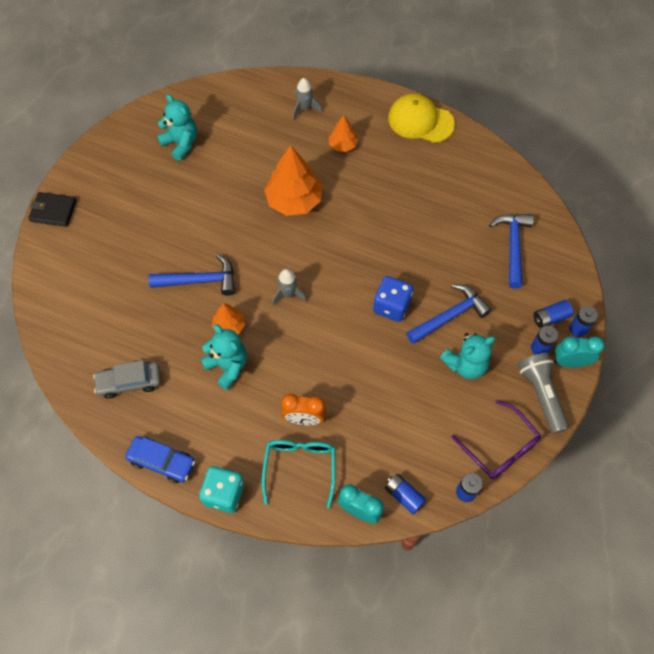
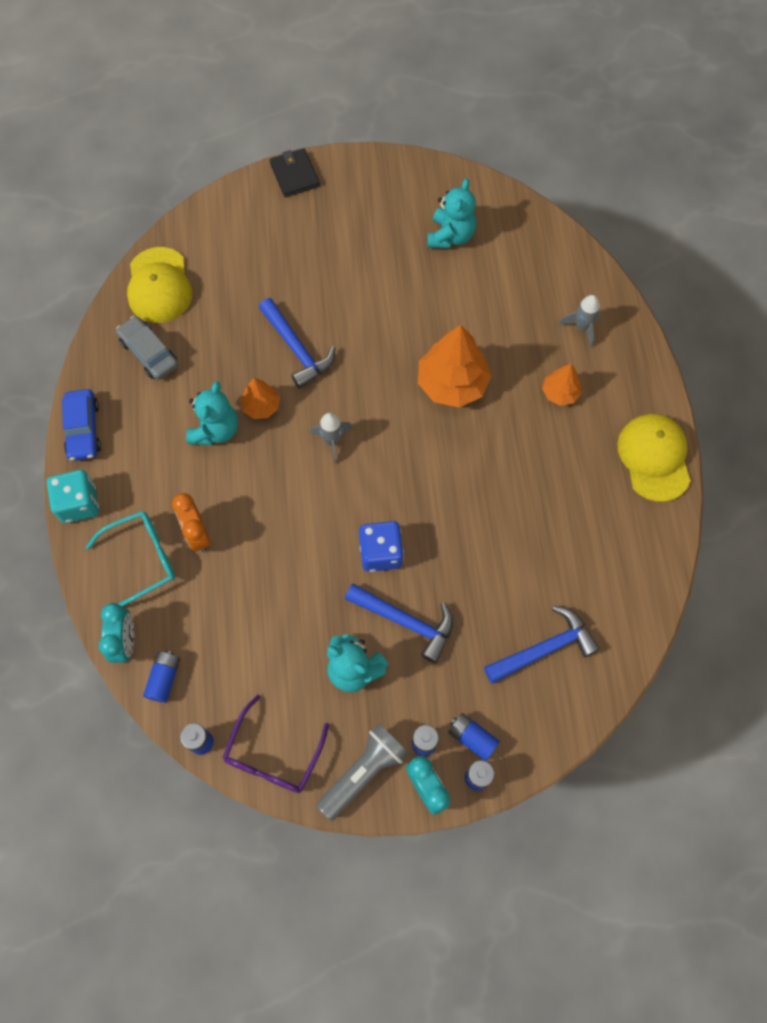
camera: 60 degrees right, 5 degrees up
none -> yellow cap [127,247,192,323]

